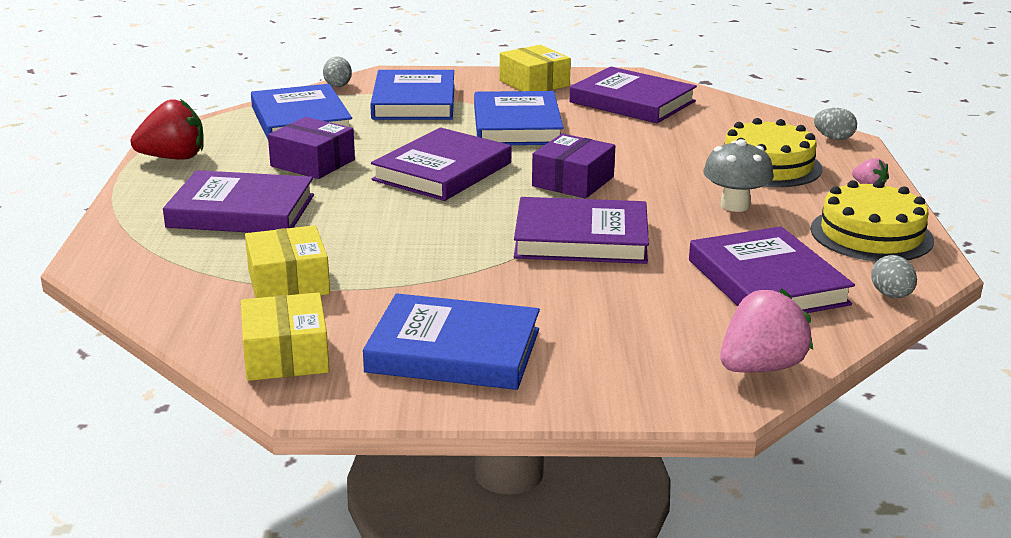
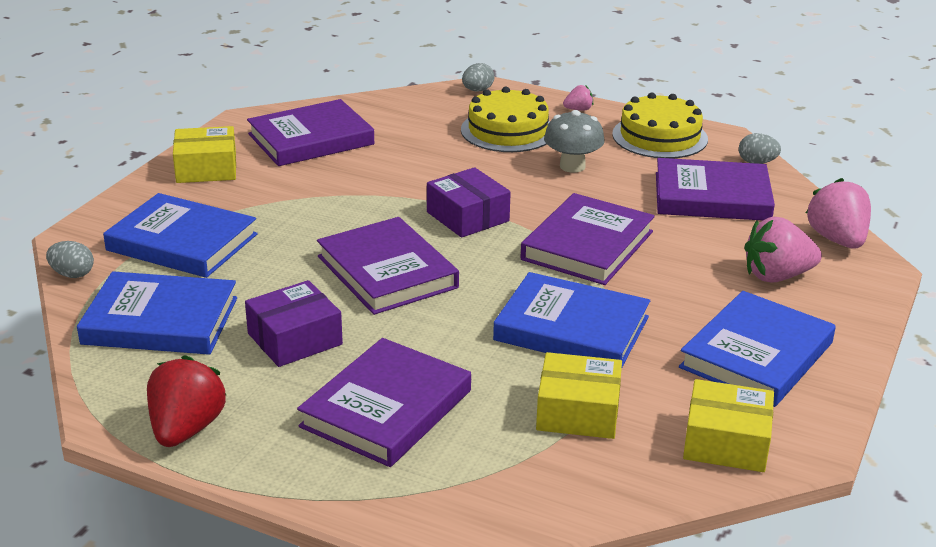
camera: 65 degrees left, 5 degrees up
blue book [474,91,564,145] -> blue book moved to [493,272,650,367]
none -> pink strawberry [744,217,822,283]

